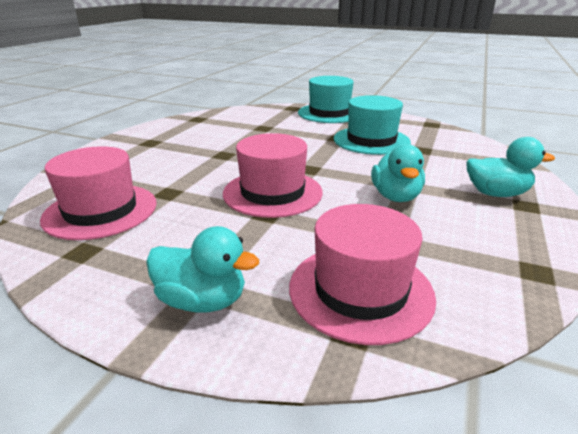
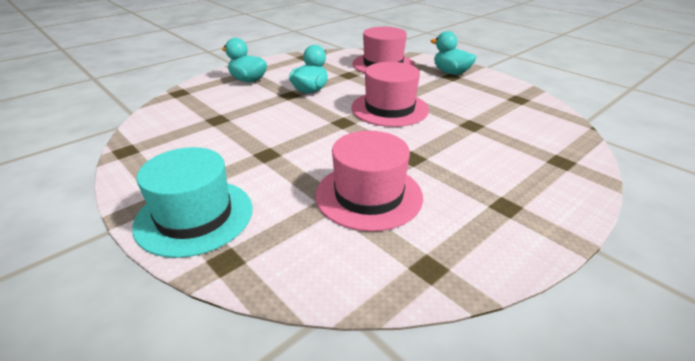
camera: 155 degrees left, 5 degrees up
pink hat [40,146,157,240] -> pink hat moved to [316,131,423,231]
turquoise hat [334,95,411,155] -> none

